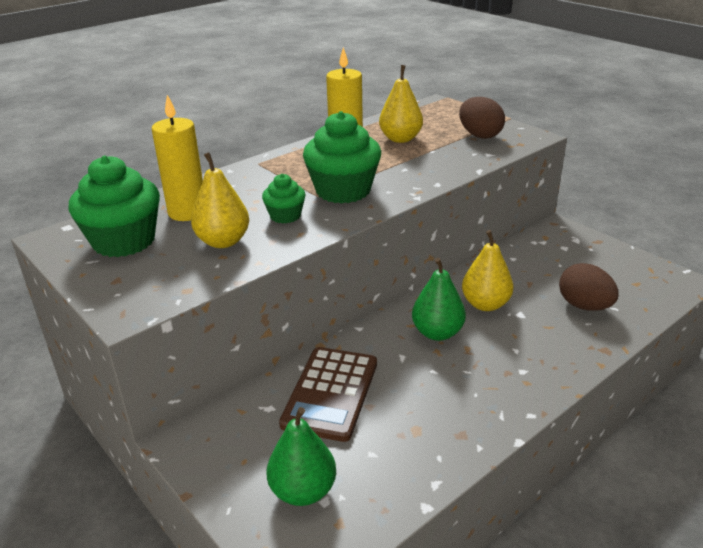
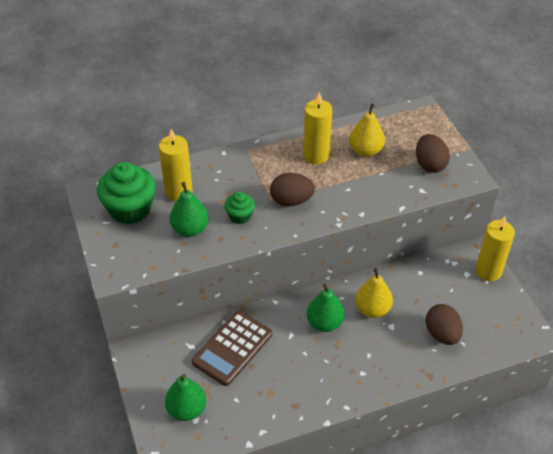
camera: 20 degrees right, 15 degrees up
yellow pear [191,152,249,248] -> green pear [170,182,209,237]
green cupcake [303,111,381,204] -> brown egg [270,173,315,206]
none -> yellow candle [475,216,515,281]

